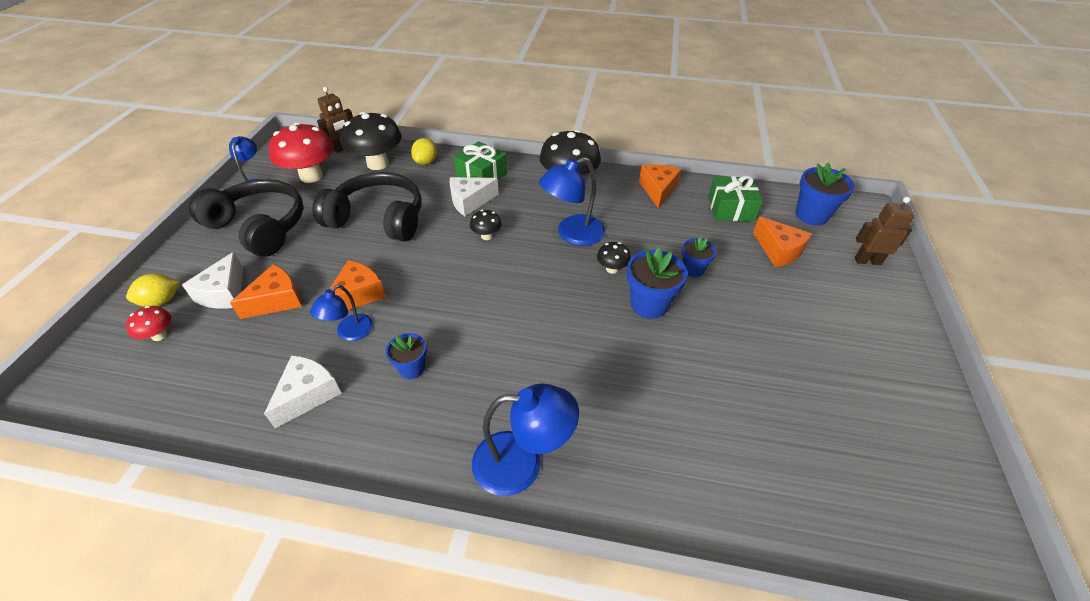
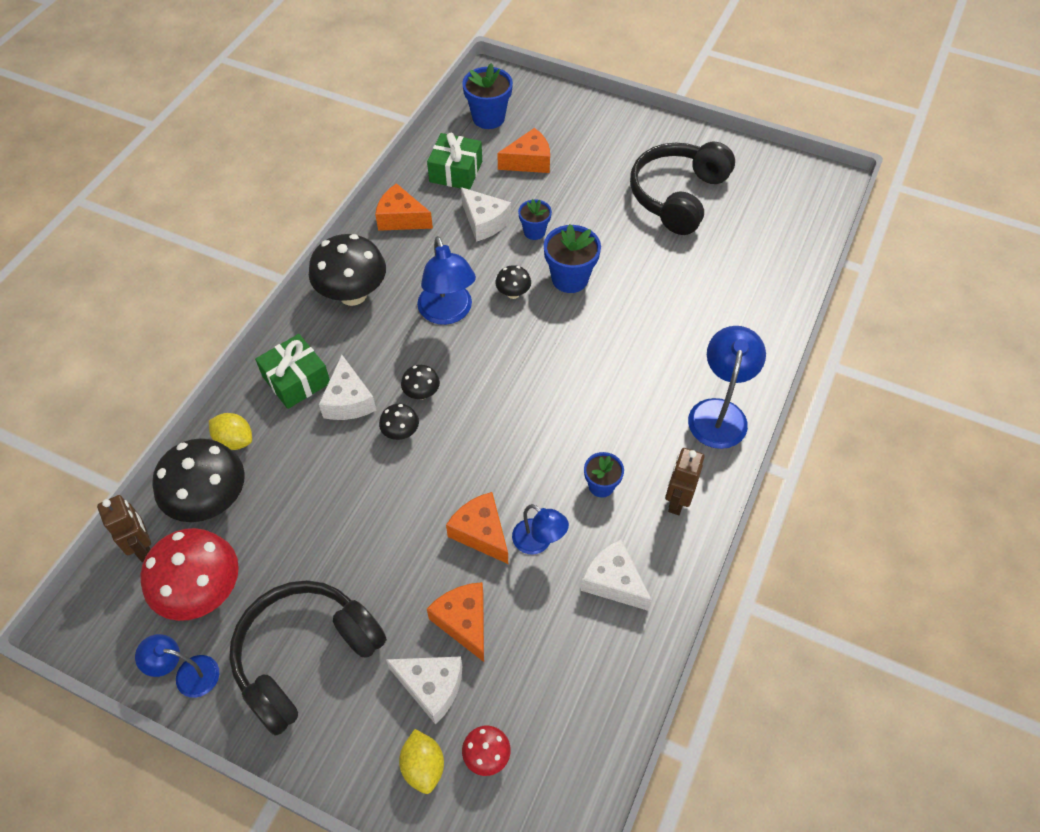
camera: 75 degrees left, 10 degrees up
black headphones [312,172,421,242] -> black headphones moved to [630,142,735,235]
brown robot [855,197,914,265] -> brown robot moved to [665,448,705,515]
none -> black mushroom [379,404,419,440]
none -> white cheese [461,187,511,242]

